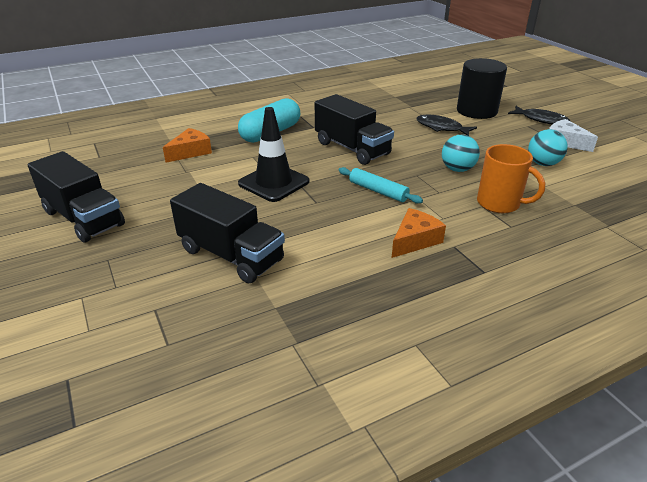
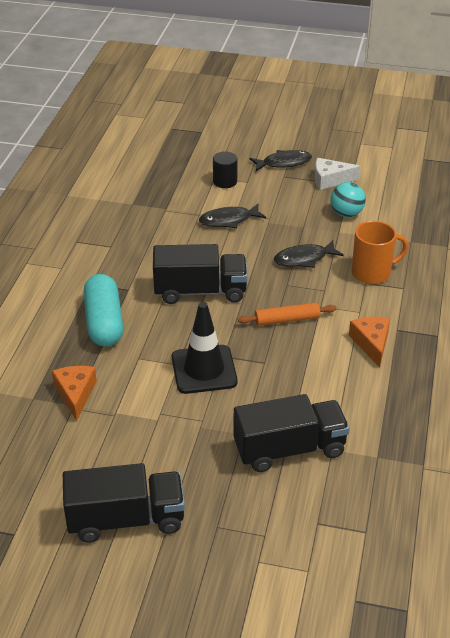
camera: 50 degrees left, 5 degrees up
turquoise rolling pin [338,167,423,204] -> orange rolling pin [238,302,337,326]
turquoise ball [442,135,480,172] -> black fish [274,240,344,268]
black cylinder [457,58,507,119] -> black cylinder [213,152,238,188], size x0.54

